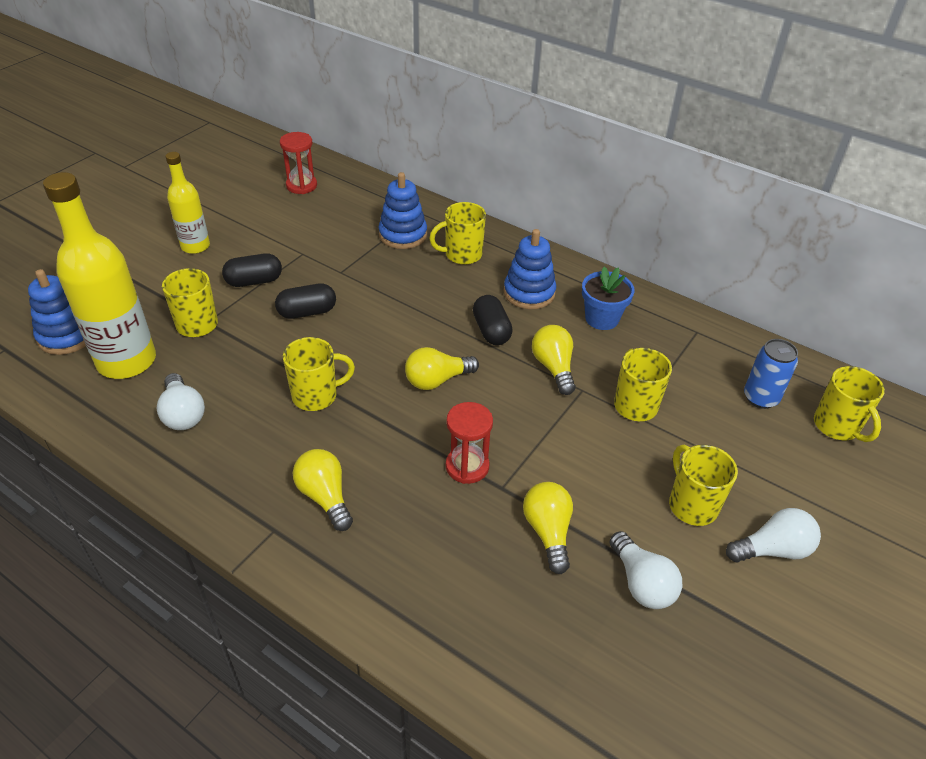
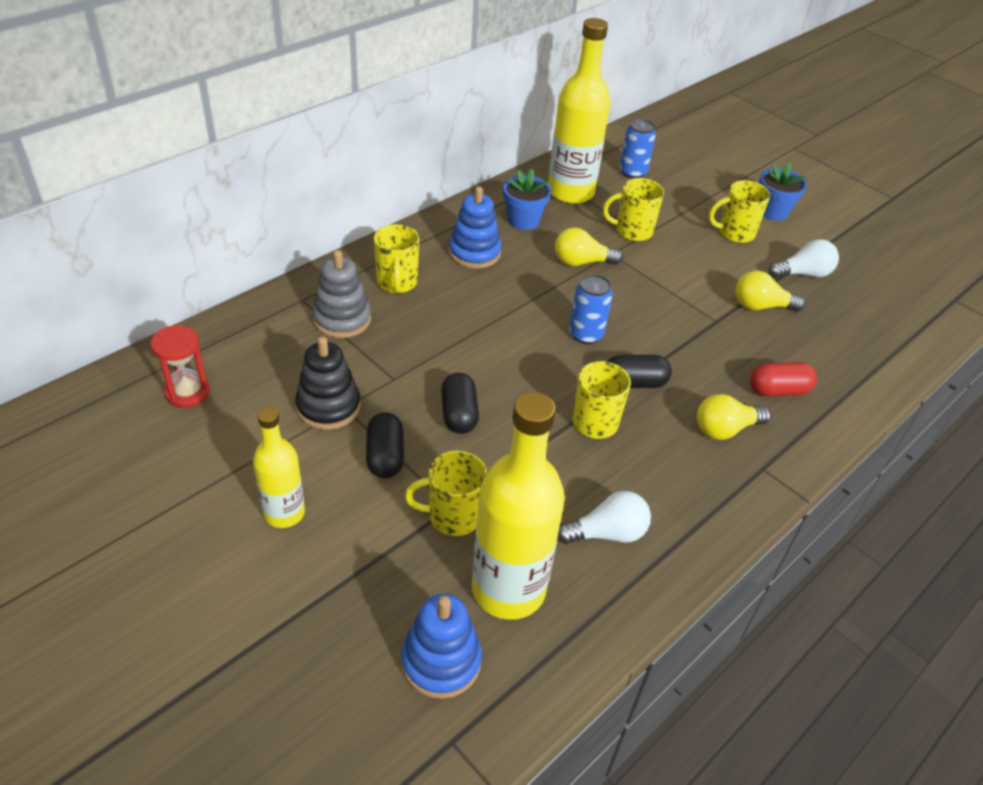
camera: 80 degrees left, 0 degrees up
blue stacking toy [378,172,427,249] -> grey stacking toy [312,250,371,338]
yellow light bulb [405,347,479,390] -> blue can [569,274,613,344]
red hourglass [446,402,493,484] -> none
black capsule [473,295,513,345] -> black capsule moved to [608,355,672,388]
white light bulb [726,508,821,562] -> blue flower pot [759,162,807,221]
yellow mug [814,366,885,442] -> none
none -> black stacking toy [295,337,361,430]
none -> yellow bottle [548,18,610,204]
none -> red capsule [750,362,817,397]

